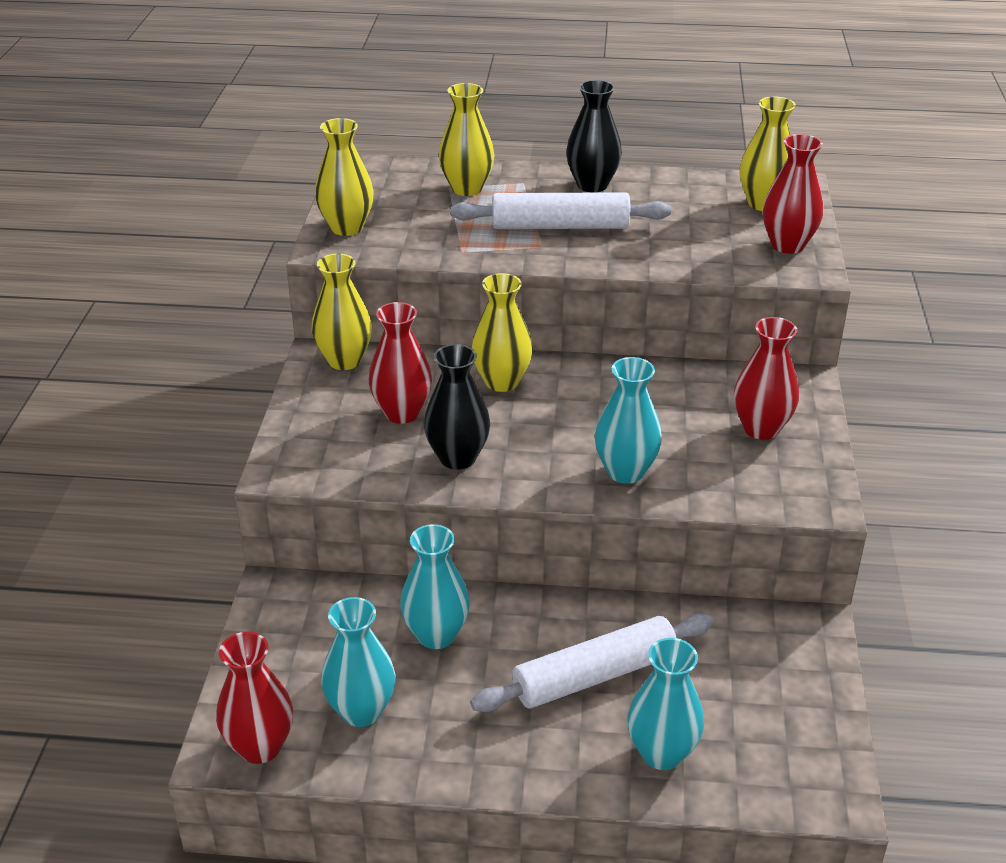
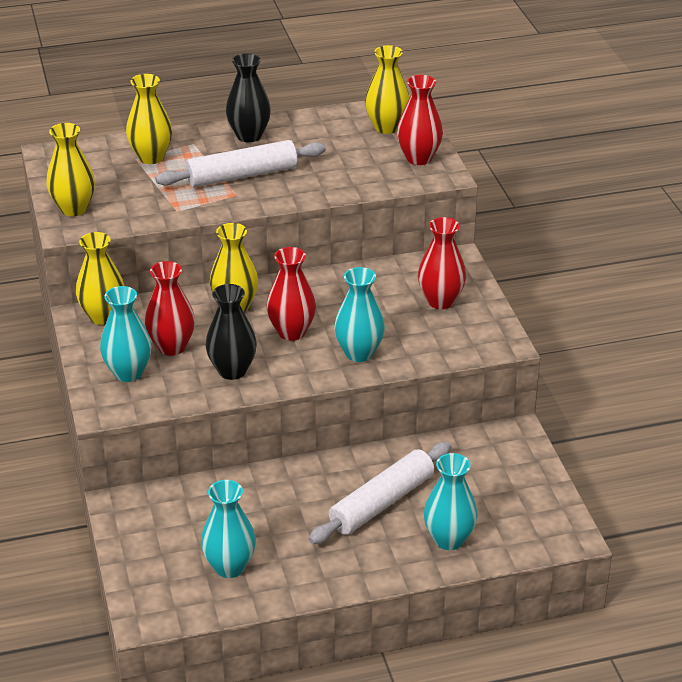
camera: 20 degrees left, 0 degrees up
red vase [216,632,293,764] -> red vase moved to [266,247,316,341]
turquoise vase [400,524,470,649] -> turquoise vase moved to [100,286,152,382]

